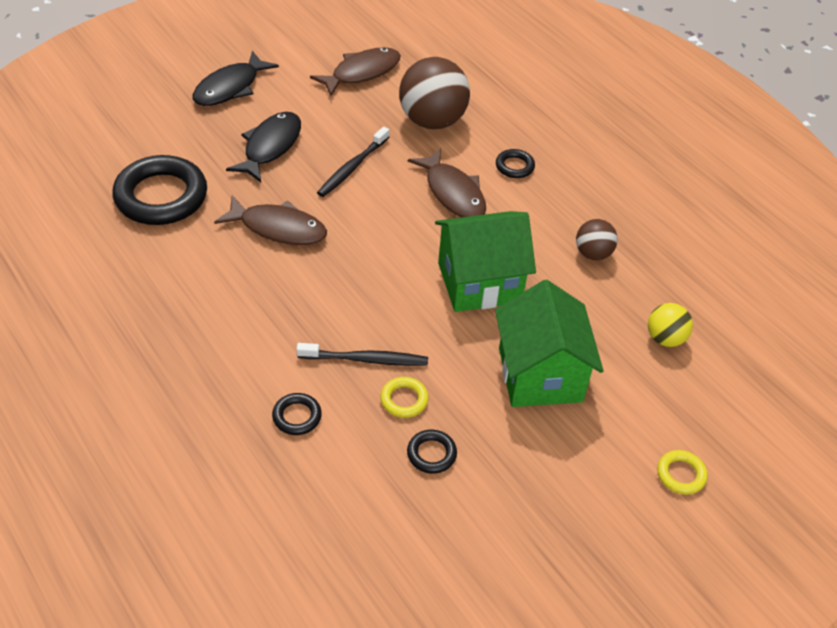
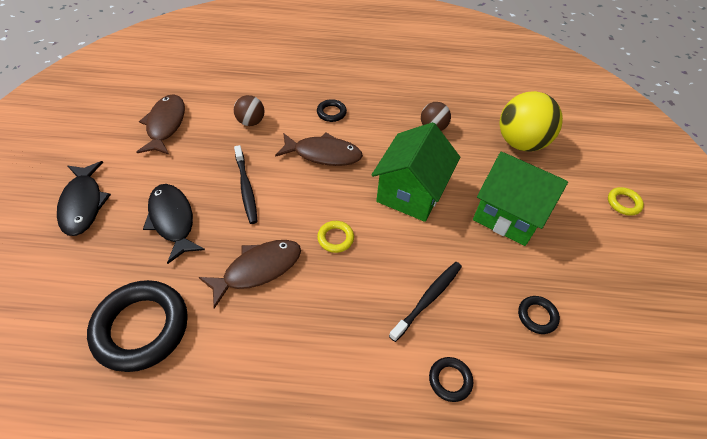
camera: 50 degrees left, 5 degrees up
yellow ring [380,377,429,418] -> yellow ring moved to [317,221,354,253]
brown ball [399,57,470,129] -> brown ball [234,95,265,126], size x0.53
yellow ball [648,303,693,347] -> yellow ball [500,91,563,152], size x1.89

